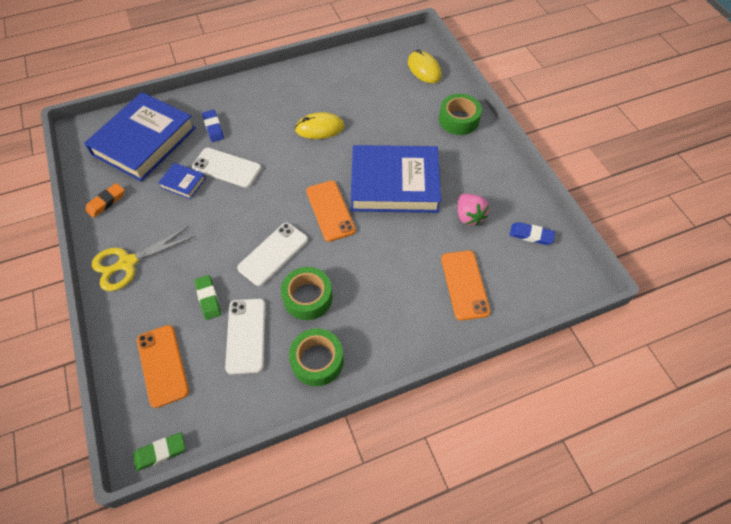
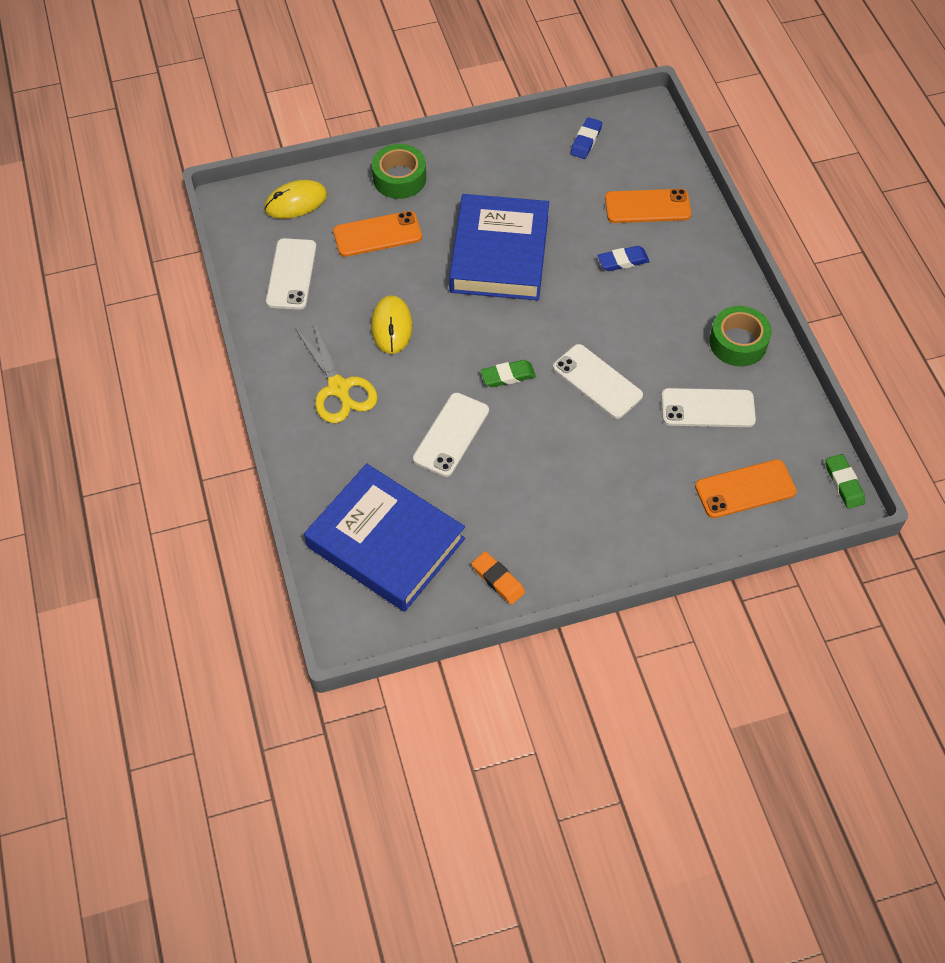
camera: 85 degrees left, 0 degrees up
yellow scissors [92,226,195,291] -> yellow scissors moved to [295,321,377,423]
blue book [158,163,206,199] -> none
green eraser [195,275,221,320] -> green eraser moved to [480,360,536,387]
blue eraser [202,110,224,142] -> blue eraser moved to [598,246,650,271]
green tape [281,267,333,320] -> none
orange phone [306,181,356,242] -> orange phone moved to [333,211,422,257]
pink strawberry [458,194,489,226] -> none
none -> white phone [266,238,317,310]

